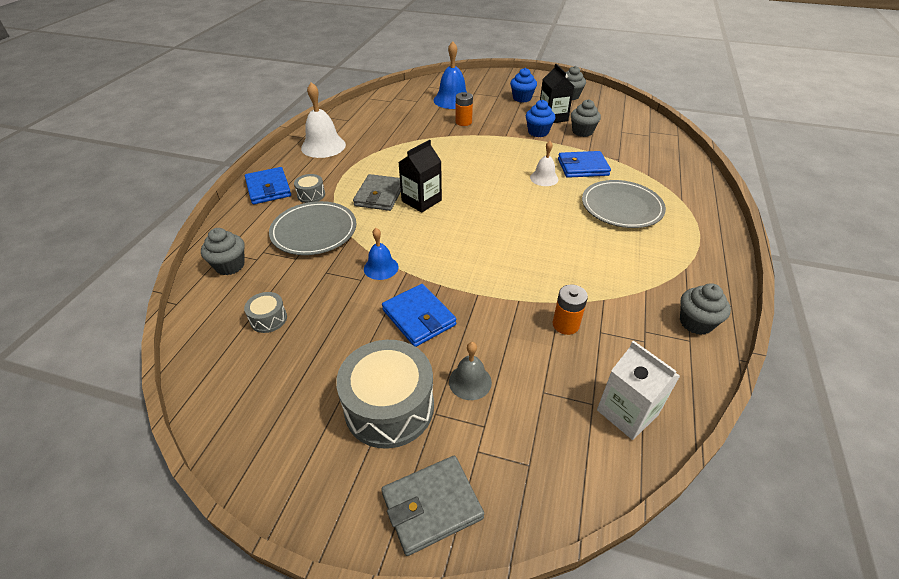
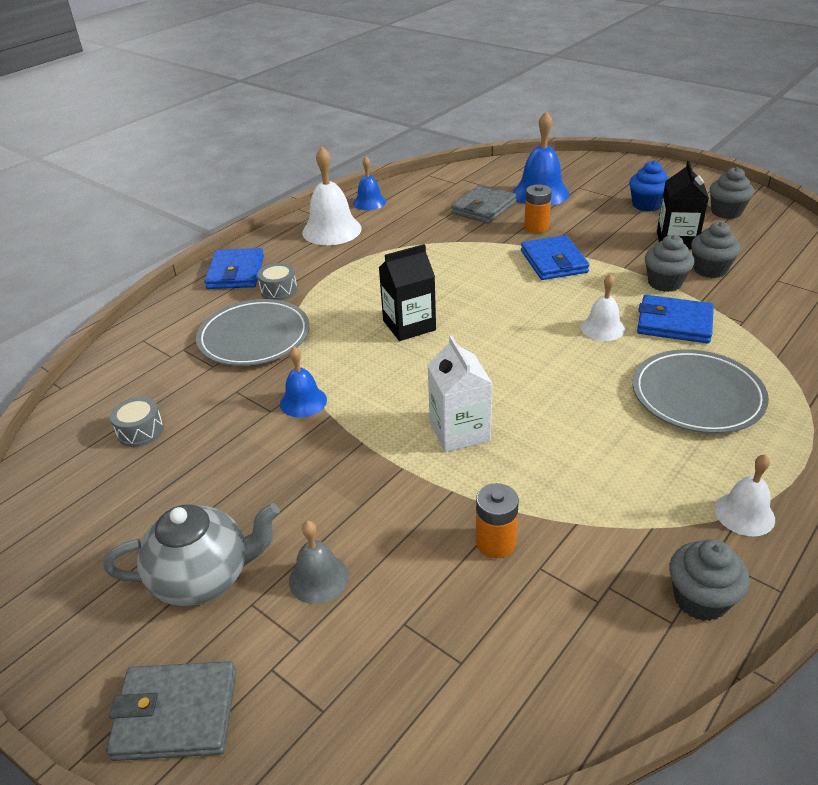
camera: 25 degrees right, 5 degrees down
grey cupcake [201,228,245,275] -> grey cupcake moved to [645,235,694,292]
grey drum [336,340,434,449] -> grey teapot [103,503,280,606]
grey wallet [353,174,401,211] -> grey wallet moved to [451,185,516,224]
blue wallet [382,284,456,347] -> blue wallet moved to [521,235,590,280]
blue cupcake [526,100,555,137] -> none
white carton [597,340,680,440] -> white carton moved to [427,335,493,452]
none -> blue bell [353,156,386,210]
none -> white bell [715,454,775,536]

